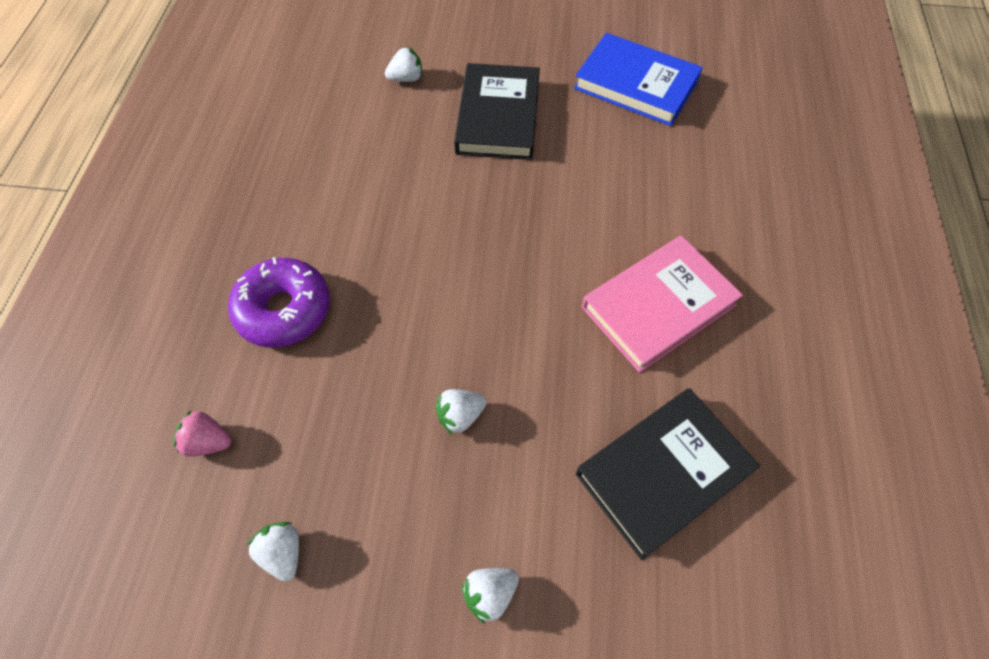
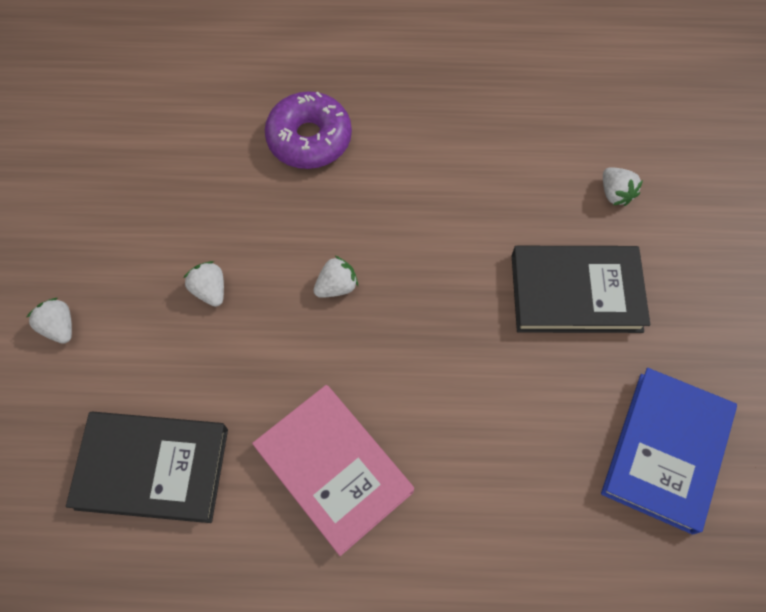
camera: 85 degrees right, 5 degrees up
pink strawberry [173,410,231,457] -> none
white strawberry [246,522,299,582] -> white strawberry moved to [313,256,358,298]
black book [576,388,760,560] -> black book turned 45 degrees counterclockwise [66,412,228,523]

